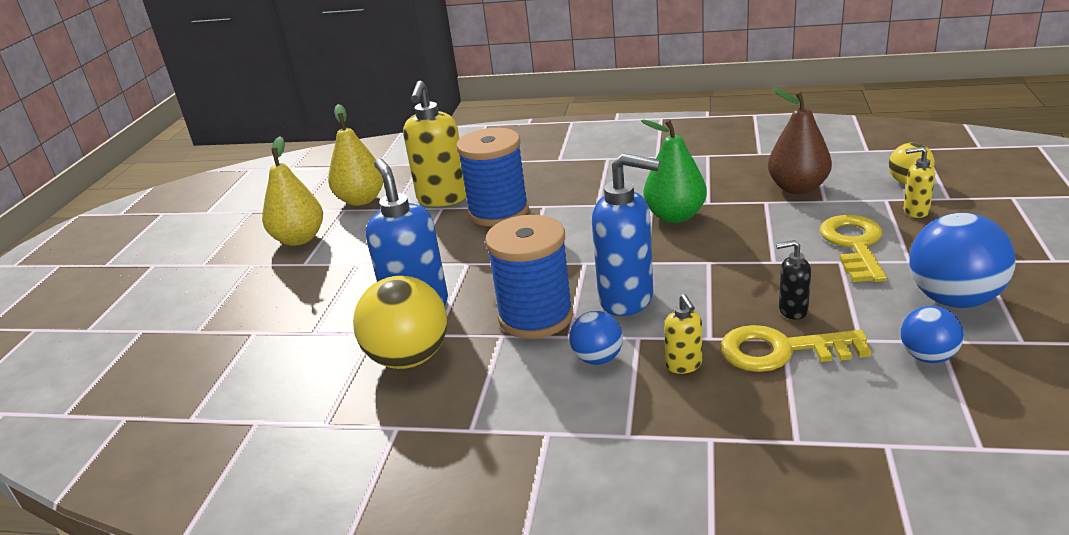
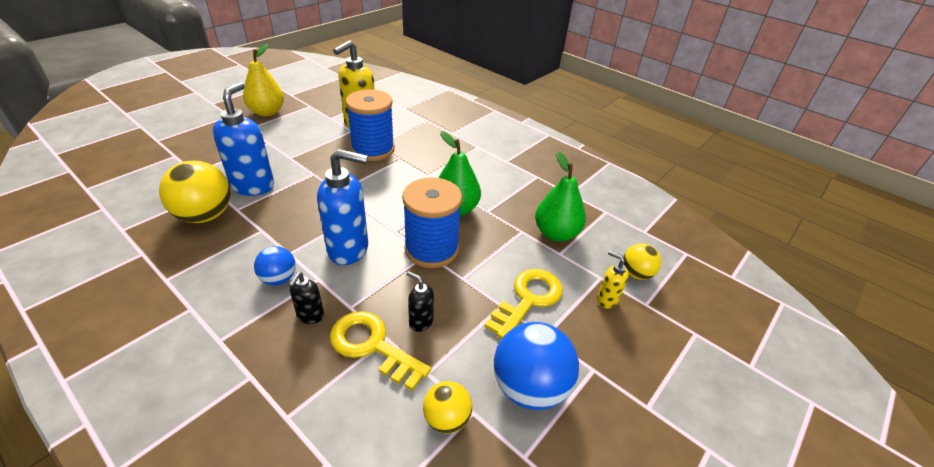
camera: 25 degrees right, 10 degrees up
yellow pear [328,104,383,206] -> none
blue spool [485,215,573,339] -> blue spool moved to [402,177,462,268]
blue soap dispenser [592,153,660,316] -> blue soap dispenser turned 45 degrees counterclockwise [317,149,368,265]
yellow soap dispenser [664,294,702,374] -> black soap dispenser [289,272,324,324]
brown pear [768,88,832,194] -> green pear [535,152,586,241]
blue ball [901,306,964,363] -> yellow ball [423,381,472,434]

